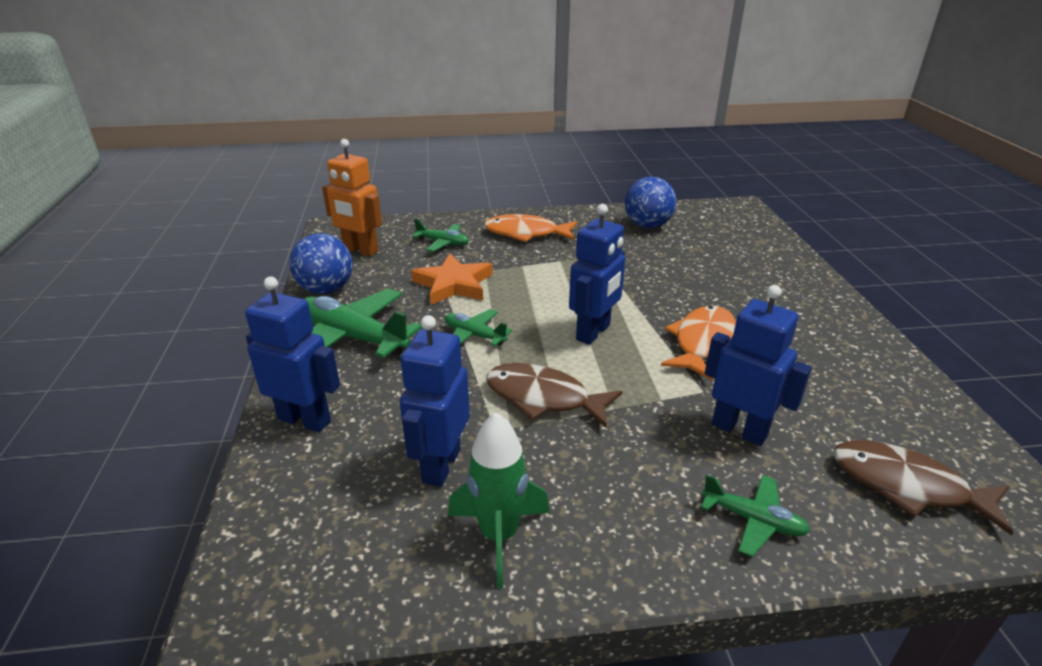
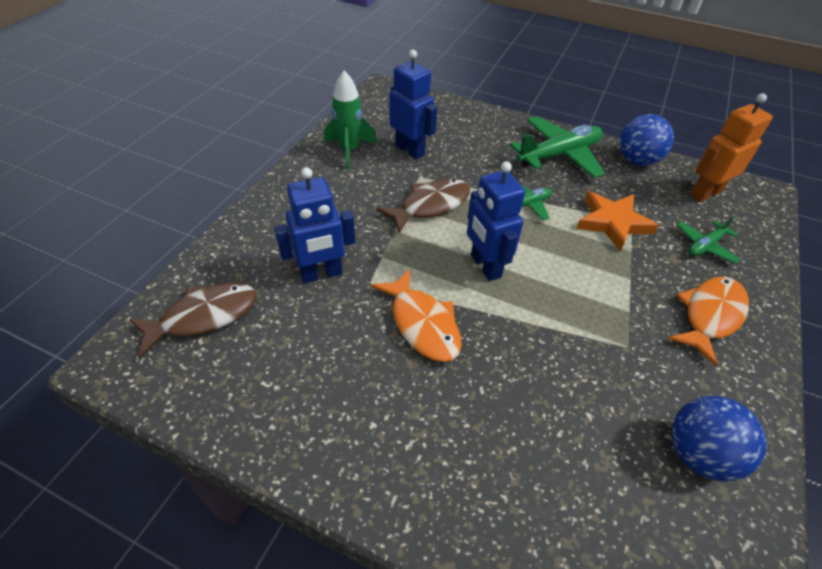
camera: 120 degrees right, 15 degrees up
blue robot [245,277,340,432] -> none
green plane [701,474,810,557] -> none

